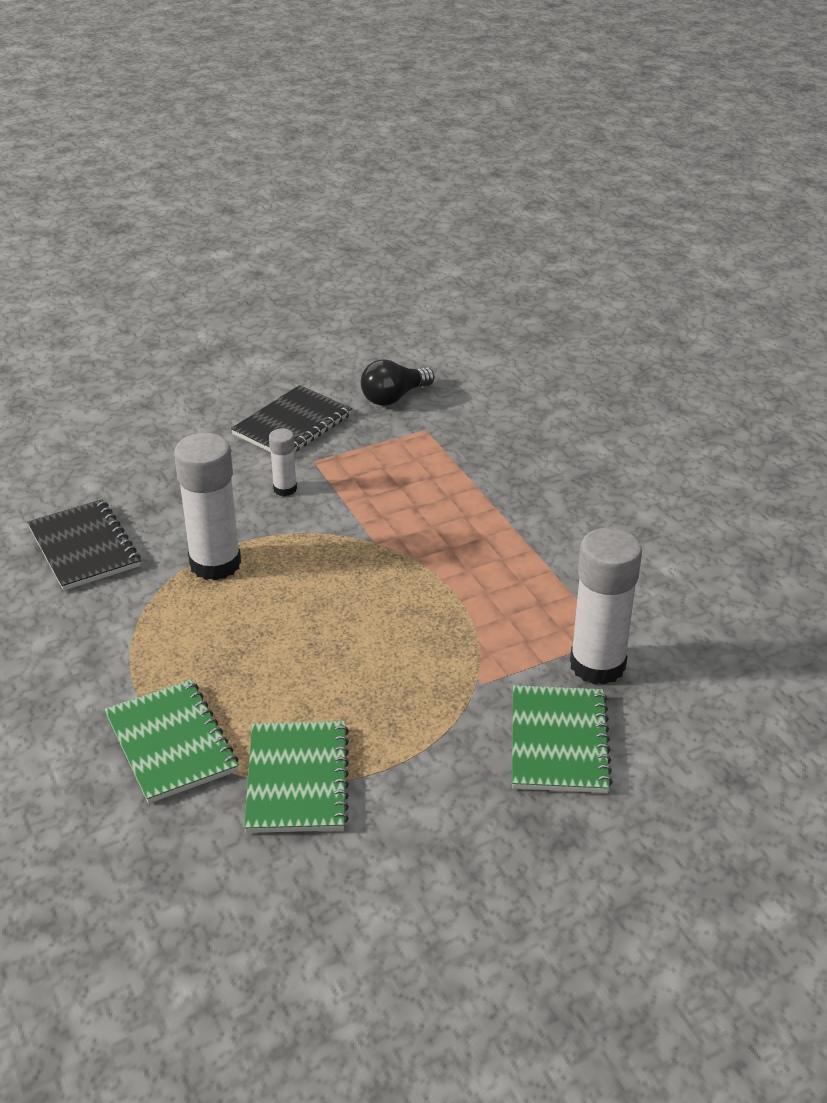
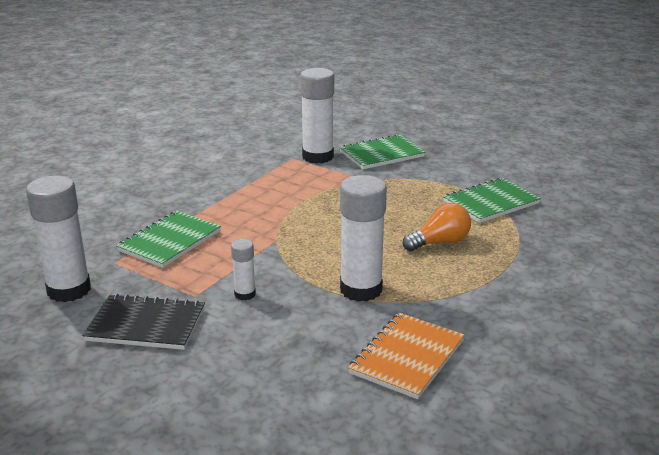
camera: 120 degrees left, 10 degrees down
black notebook [27,499,141,591] -> orange notebook [348,313,465,399]
green notebook [105,680,239,804] -> green notebook moved to [116,211,221,268]
black light bulb [361,359,434,406] -> white glue stick [26,176,91,302]
none -> orange light bulb [403,203,471,251]

